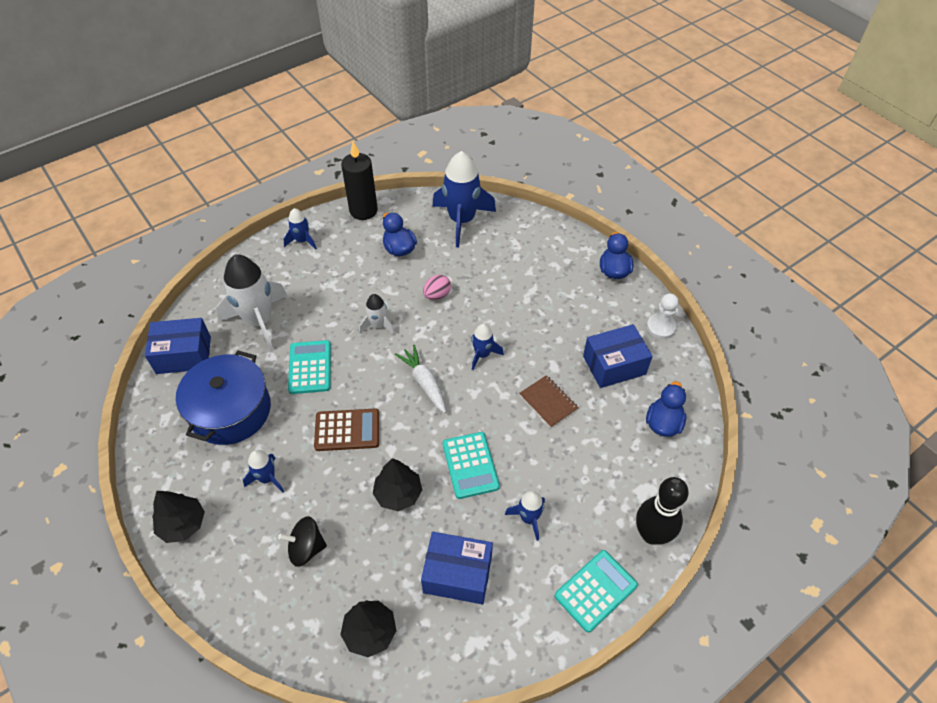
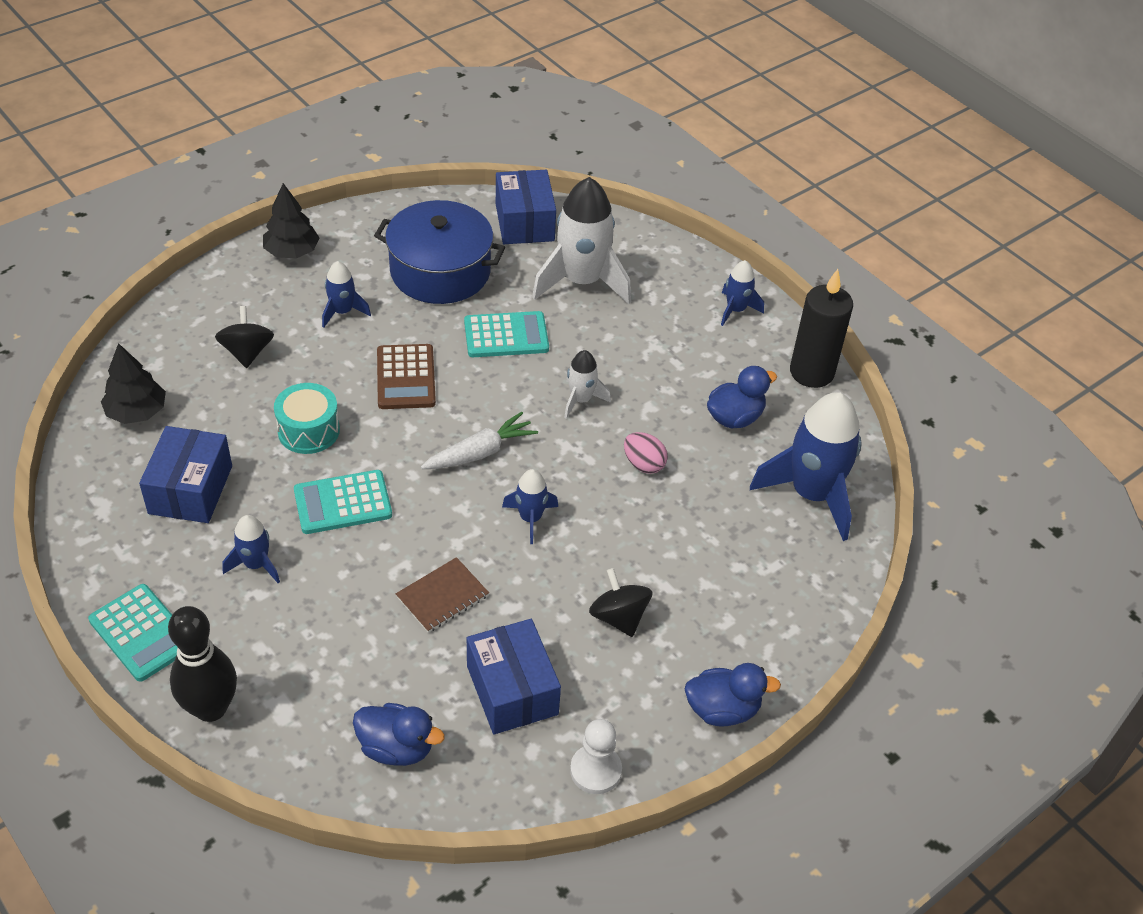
camera: 85 degrees right, 5 degrees down
black tree [373,458,422,511] -> turquoise drum [274,383,340,454]
none -> black spinning top [589,568,653,637]

